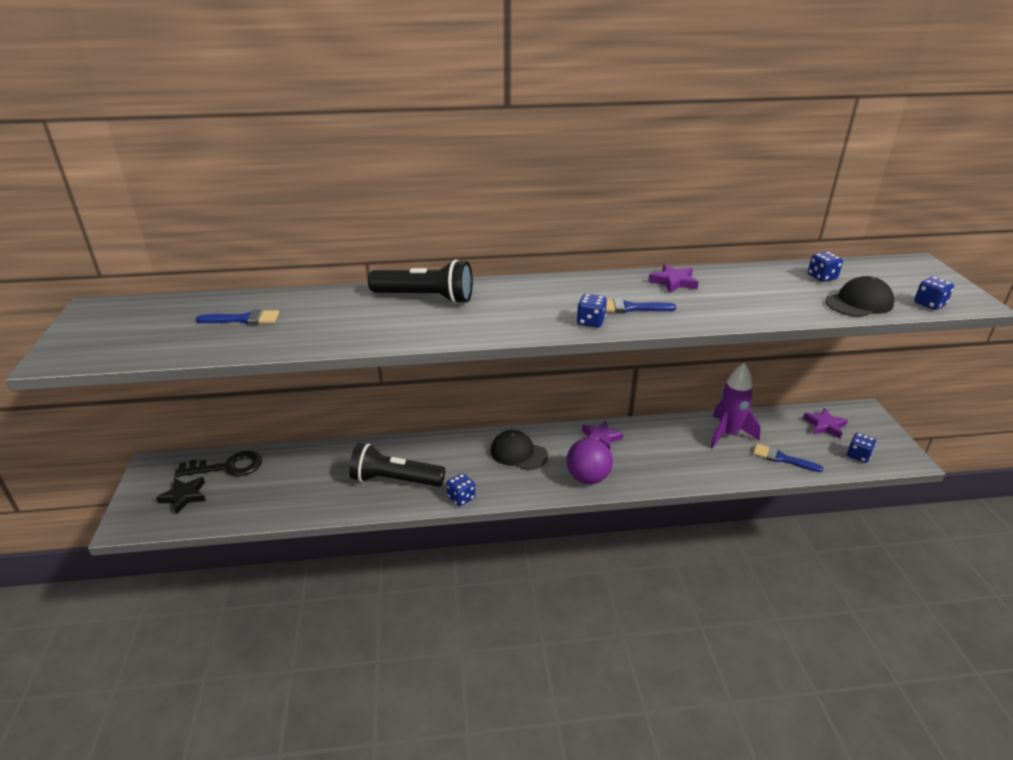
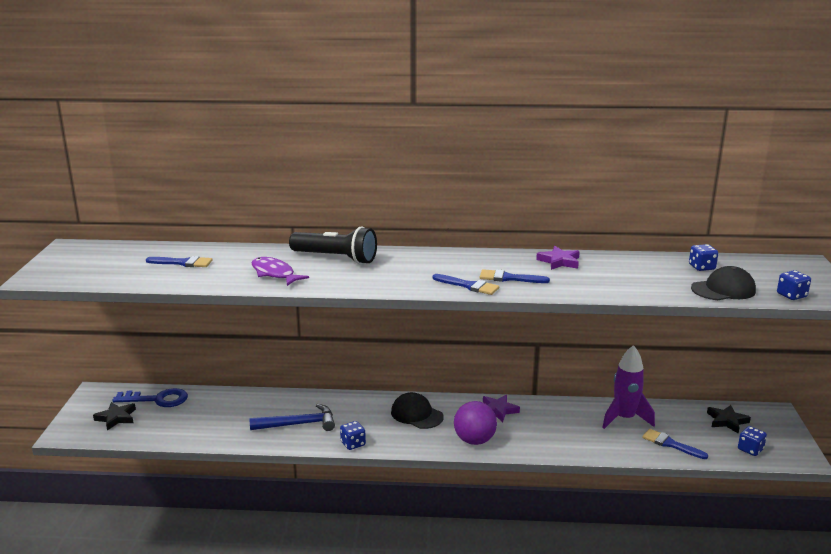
camera: 10 degrees right, 10 degrees down
black key [175,451,262,477] -> blue key [113,388,188,407]
black flashlight [349,443,445,487] -> blue hammer [250,404,335,431]
blue dice [577,294,607,328] -> blue brush [432,274,499,295]
purple star [803,408,848,439] -> black star [707,405,751,434]
none -> purple fish [252,257,309,286]

